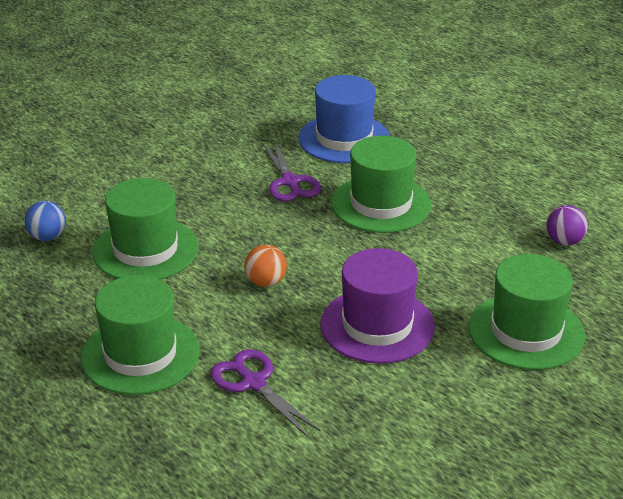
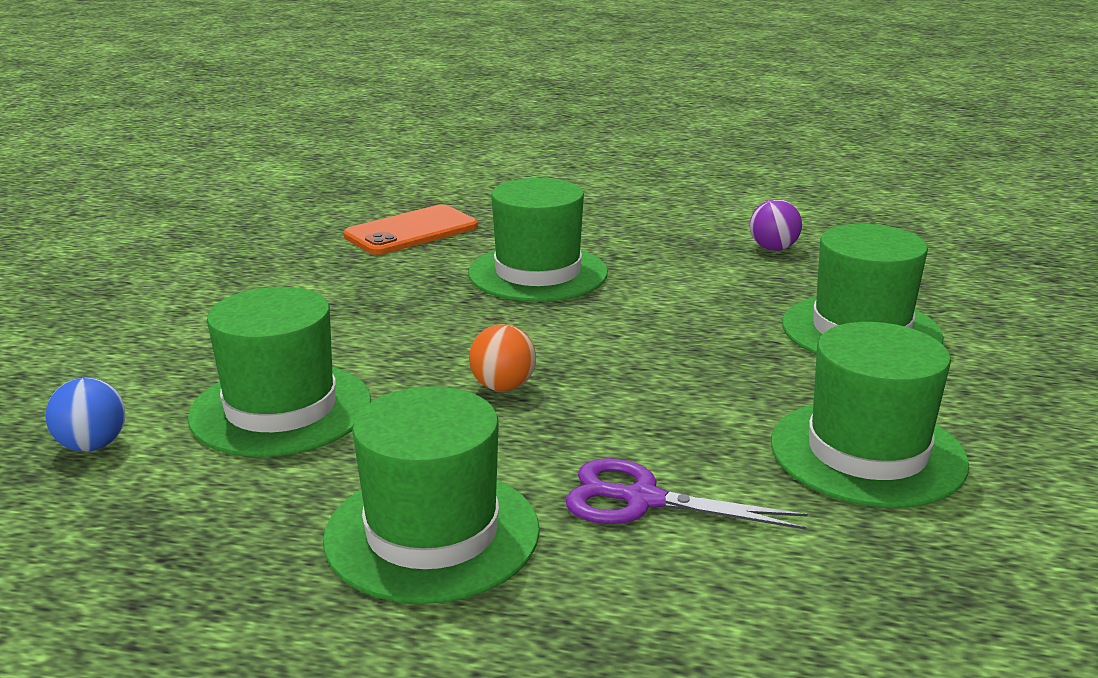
camera: 35 degrees left, 10 degrees down
purple scissors [263,140,321,202] -> none
blue hat [298,75,390,163] -> orange phone [343,205,478,255]
purple hat [320,248,435,364] -> none
none -> green hat [771,322,969,508]

